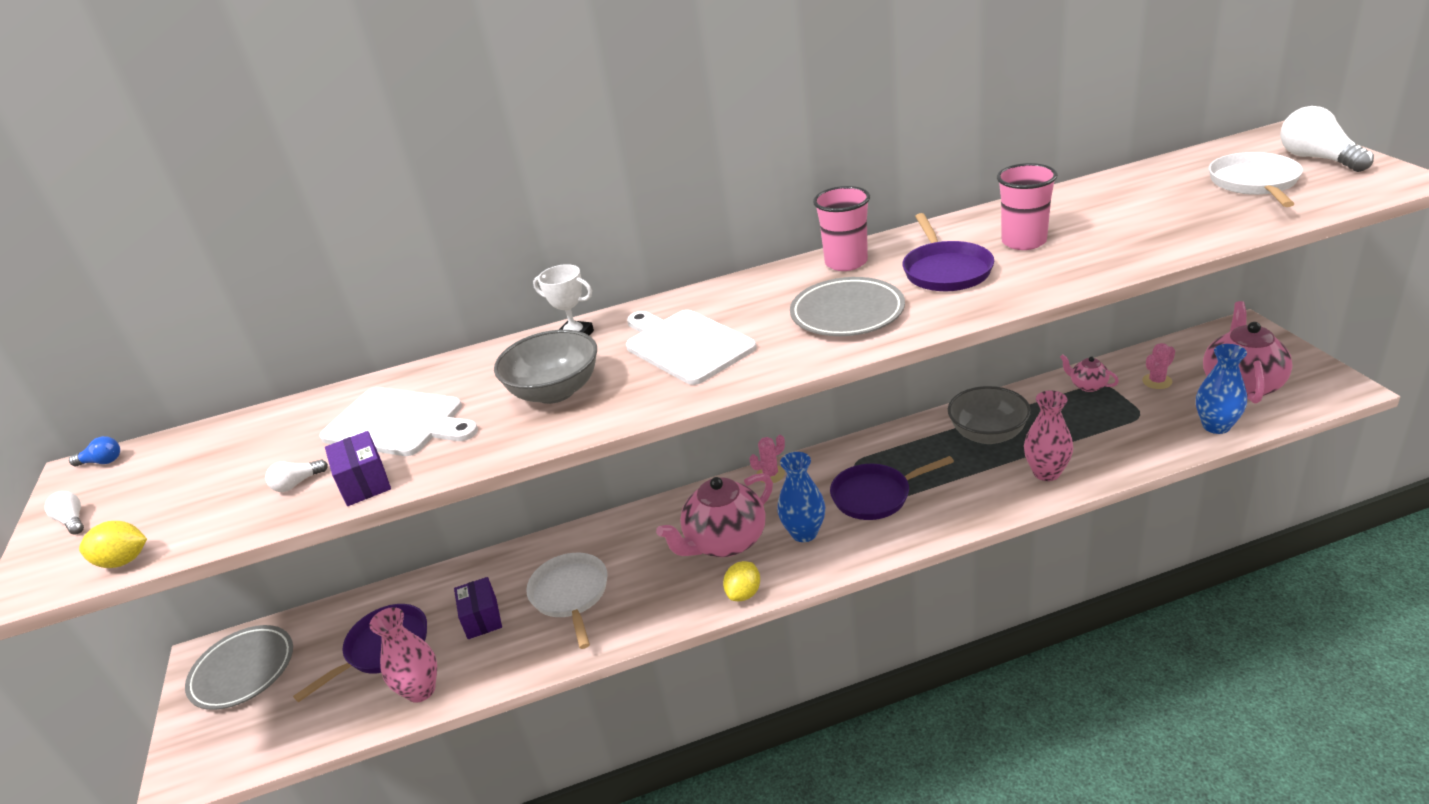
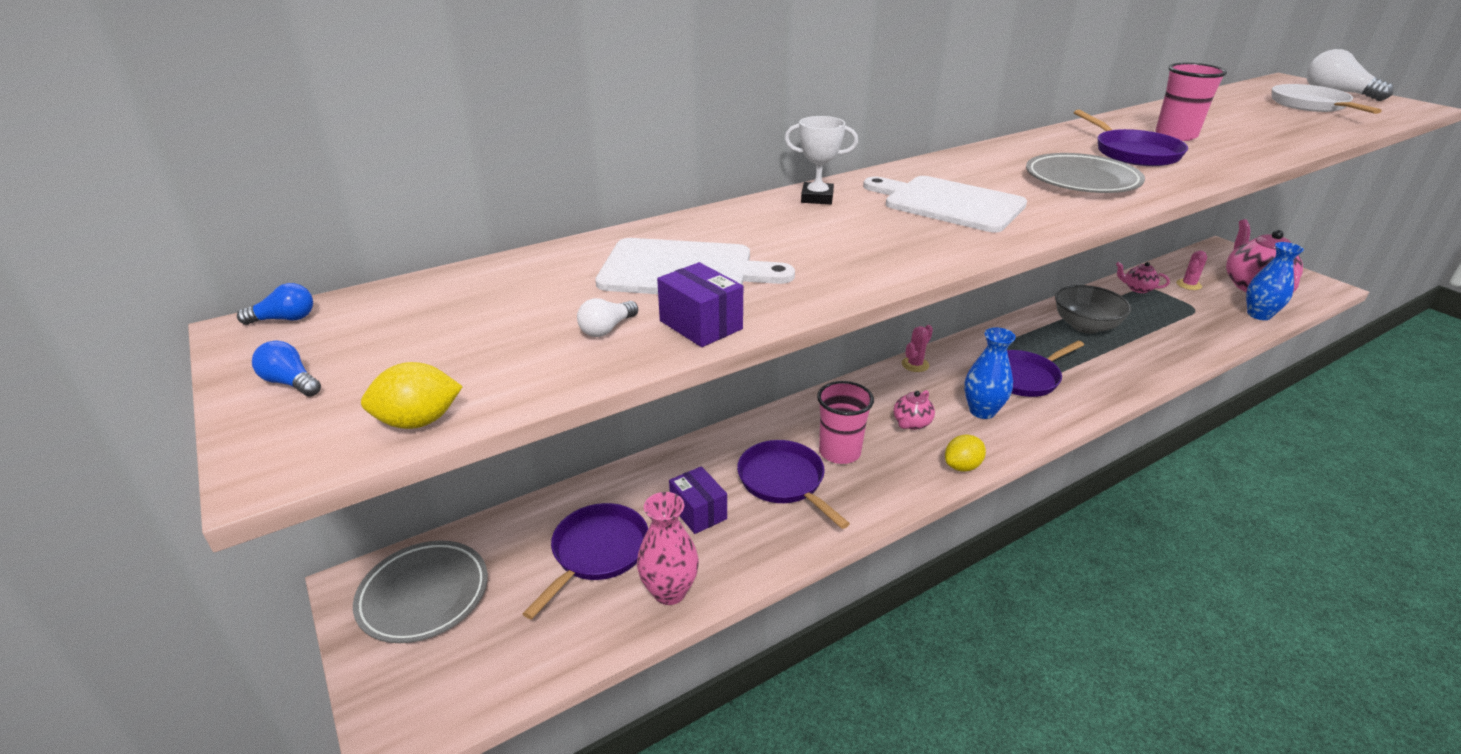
camera: 20 degrees left, 0 degrees up
white light bulb [45,491,84,535] -> blue light bulb [252,341,321,397]
grey bowl [494,330,597,404] -> none
white pan [526,553,608,649] -> purple pan [737,440,850,529]
pink teapot [656,473,773,557] -> pink teapot [894,390,935,430], size x0.48
yellow lemon [723,561,760,601] -> yellow lemon turned 45 degrees clockwise [945,435,986,472]
pink cup [813,186,870,271] -> pink cup moved to [817,381,874,464]
pink vase [1024,391,1073,481] -> none

